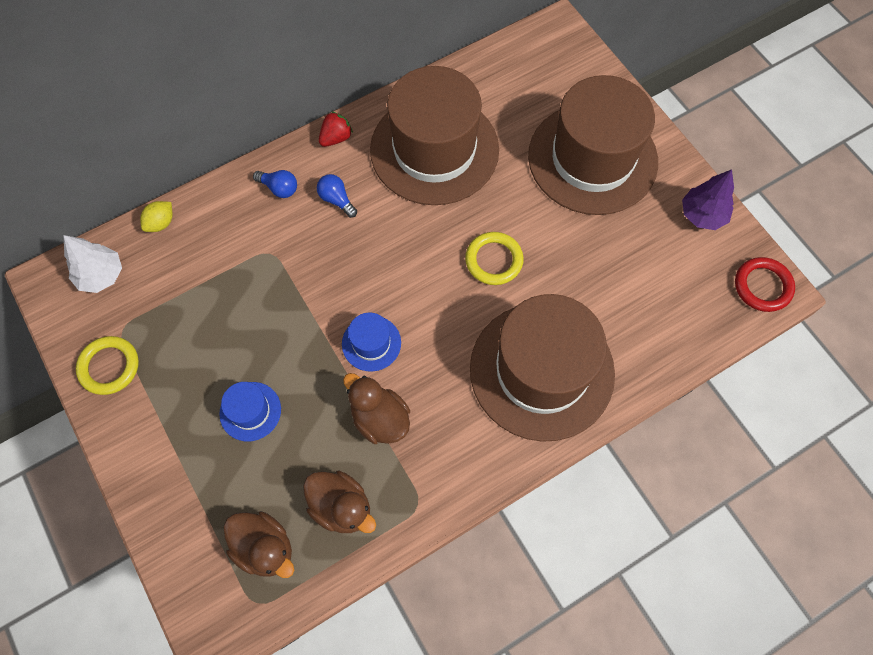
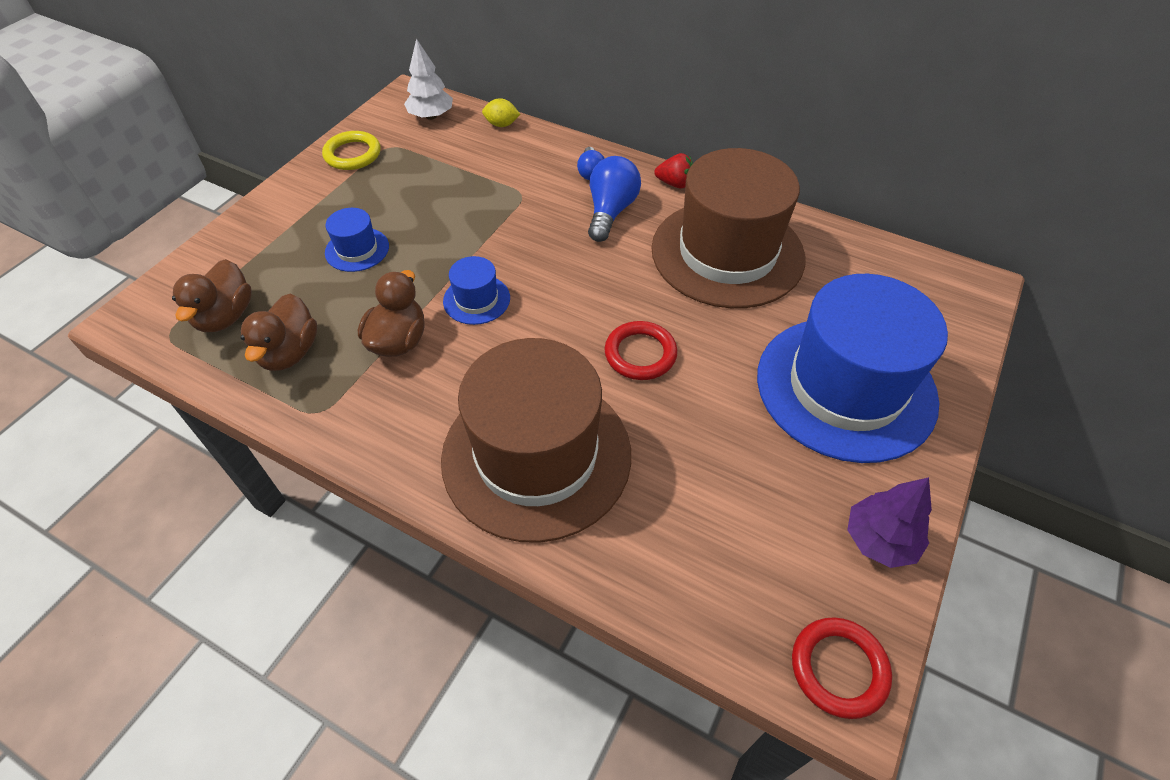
camera: 60 degrees right, 15 degrees down
blue light bulb [317,174,357,218] -> blue light bulb [588,156,641,242], size x1.69
yellow ring [465,232,524,285] -> red ring [604,321,678,380]
brown hat [528,75,658,215] -> blue hat [757,274,948,463]

